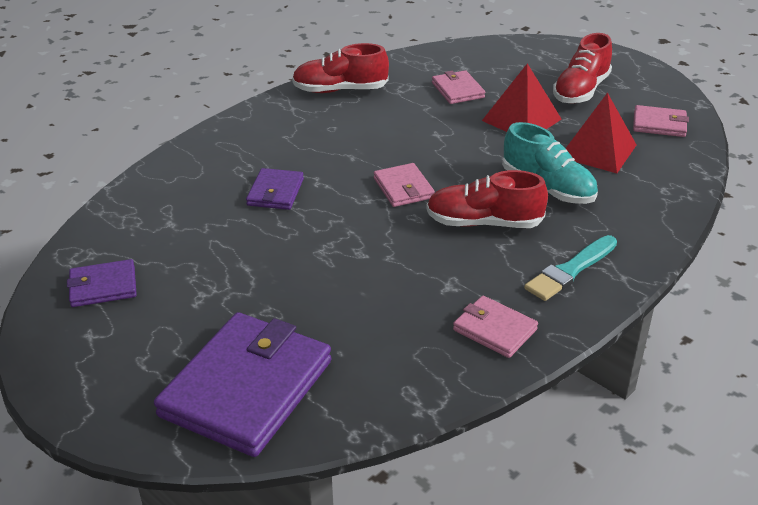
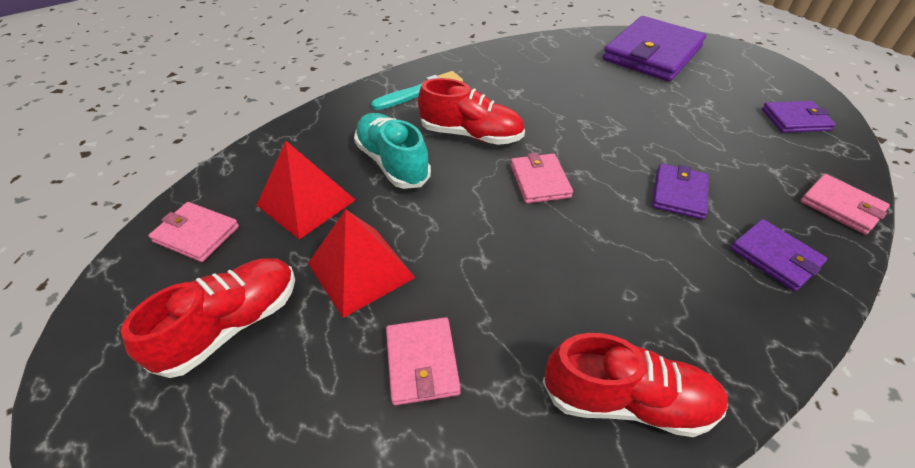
camera: 170 degrees left, 10 degrees up
pink wallet [453,296,538,358] -> pink wallet moved to [801,174,890,235]
none -> purple wallet [730,219,828,291]

